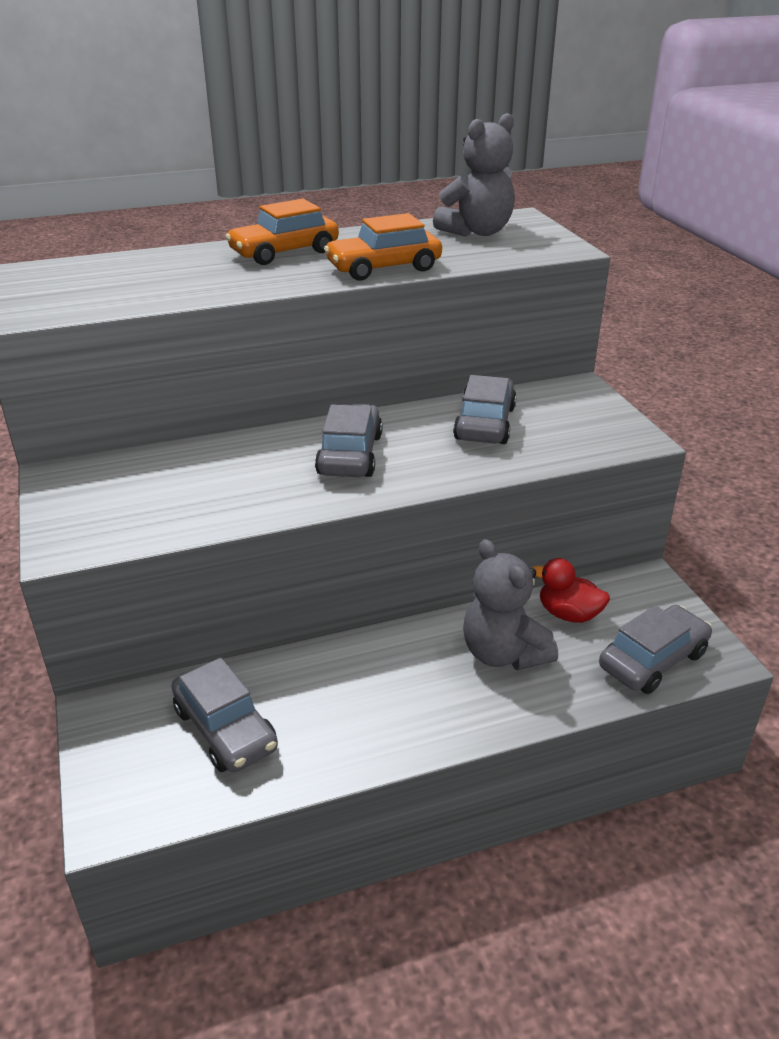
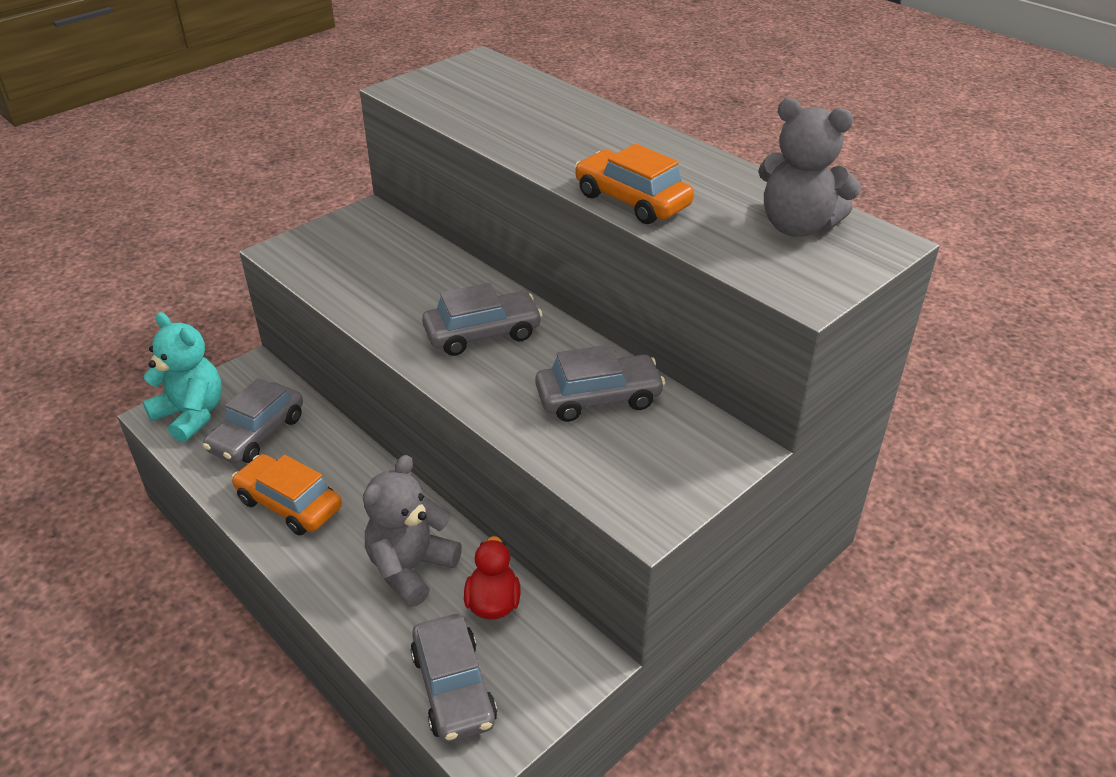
camera: 65 degrees right, 5 degrees up
orange car [225,199,339,265] -> orange car moved to [232,454,342,535]
grey car [599,605,712,694] -> grey car turned 45 degrees clockwise [410,614,497,743]
none -> turquoise teddy bear [142,312,222,443]

